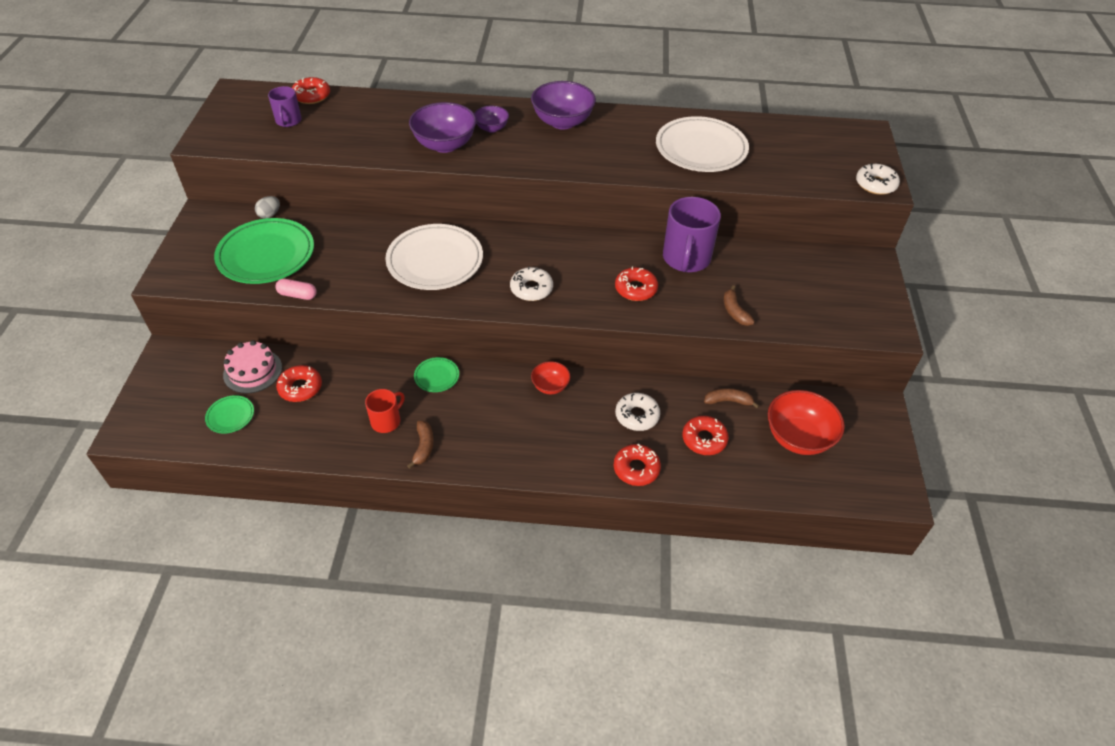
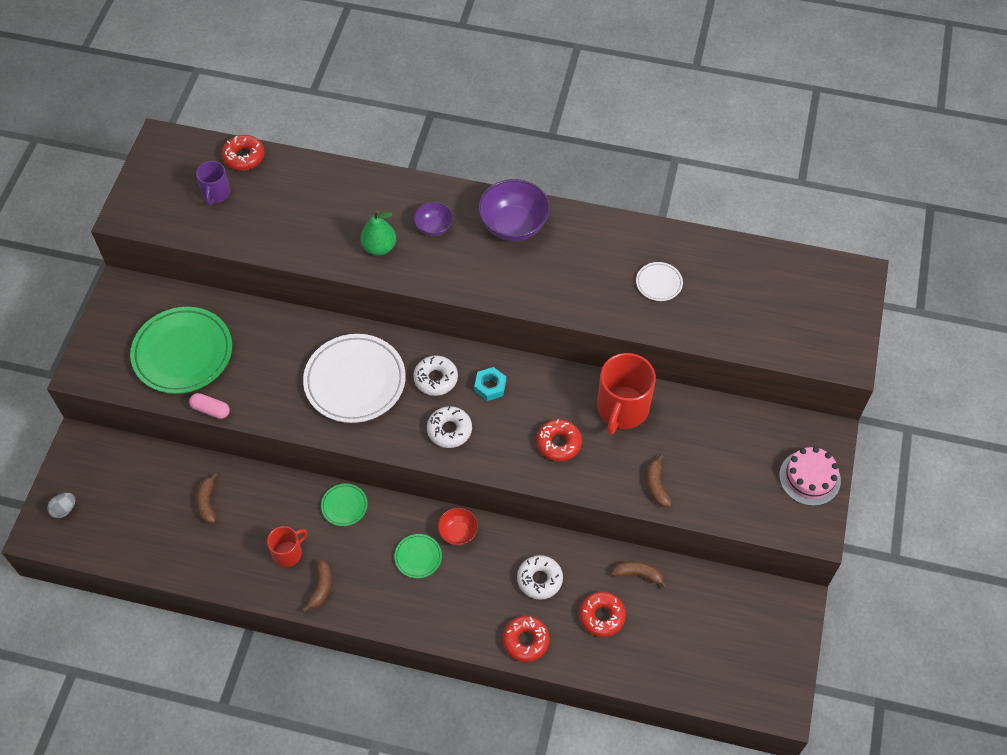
camera: 10 degrees right, 10 degrees up
green plate [205,395,254,434] -> green plate moved to [394,534,442,578]
pink cake [223,340,282,393] -> pink cake moved to [779,447,841,506]
grey egg [255,196,280,219] -> grey egg moved to [47,493,75,518]
red donut [276,365,322,402] -> brown banana [196,473,217,523]
purple bowl [409,102,477,153] -> green pear [360,210,396,255]
white plate [656,116,749,172] -> white plate [636,262,683,301], size x0.46
purple mug [663,197,721,272] -> red mug [597,353,656,435]
red bowl [768,390,845,455] -> none
white donut [856,163,900,195] -> white donut moved to [413,355,458,396]
none -> turquoise nut [474,367,506,401]

